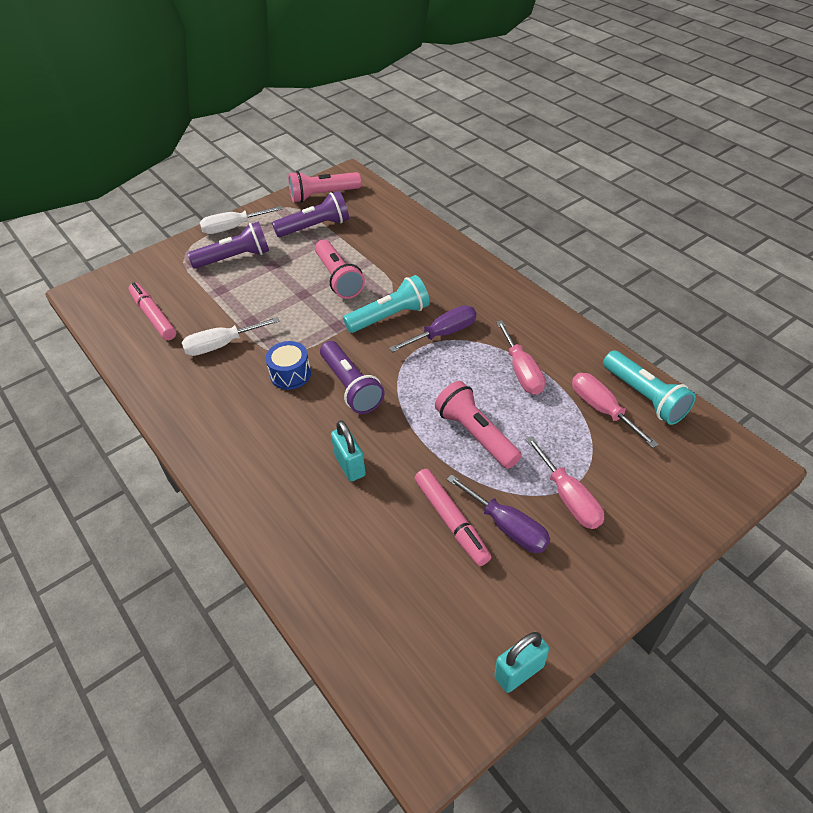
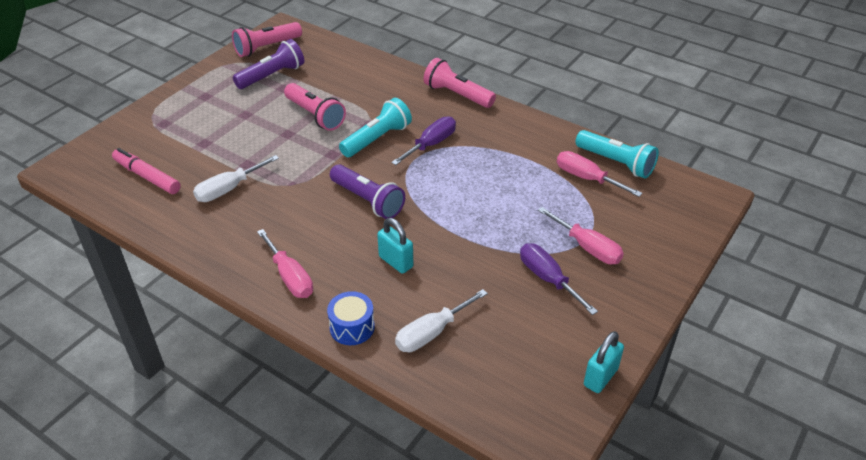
camera: 20 degrees left, 5 degrees down
purple flashlight [187,221,269,269] -> none
white screwdriver [200,206,282,234] -> white screwdriver moved to [395,289,488,352]
blue drum [265,341,311,390] -> blue drum moved to [327,291,375,345]
pink marker [414,469,491,566] -> none
pink flashlight [435,381,522,469] -> pink flashlight moved to [424,58,496,108]
purple screwdriver [446,474,550,553] -> purple screwdriver turned 150 degrees counterclockwise [520,243,598,315]
pink screwdriver [496,320,545,395] -> pink screwdriver moved to [257,229,313,298]

